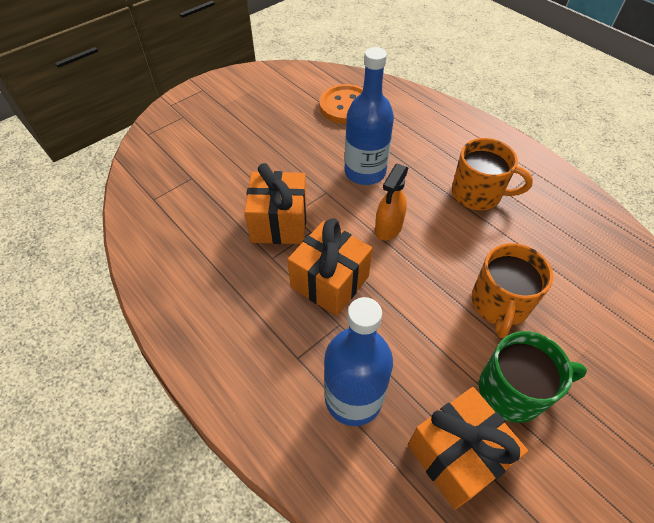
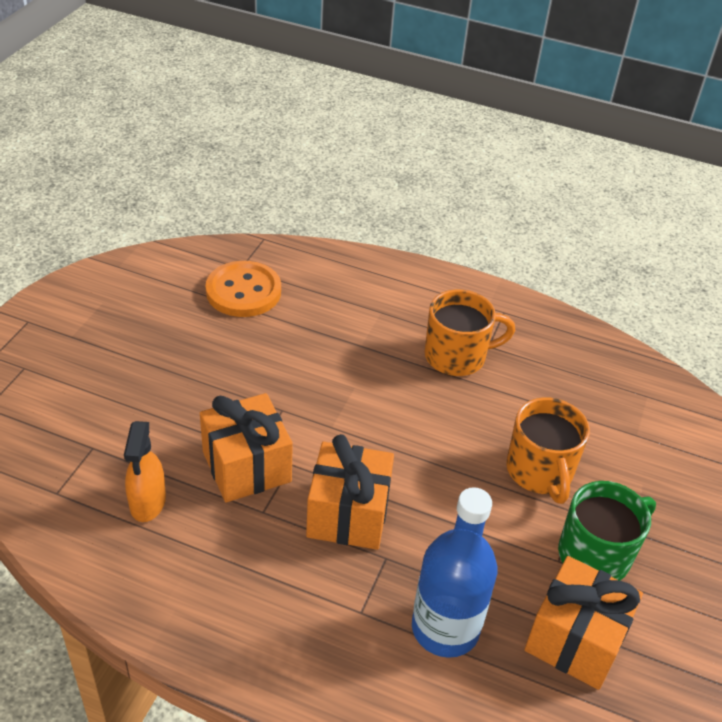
camera: 30 degrees left, 10 degrees down
blue bottle [344,47,394,185] -> none
orange spray bottle [375,163,408,241] -> orange spray bottle moved to [124,421,166,522]

